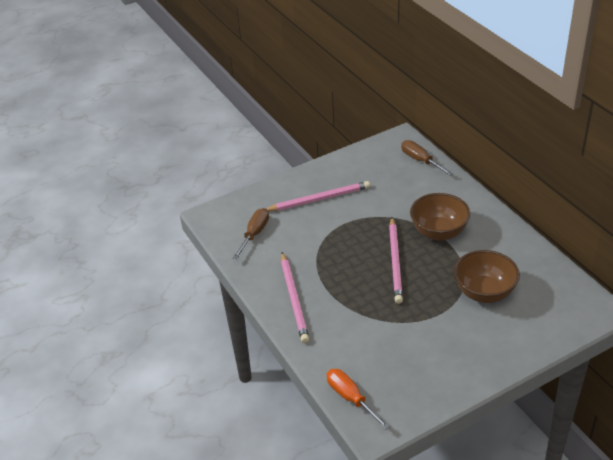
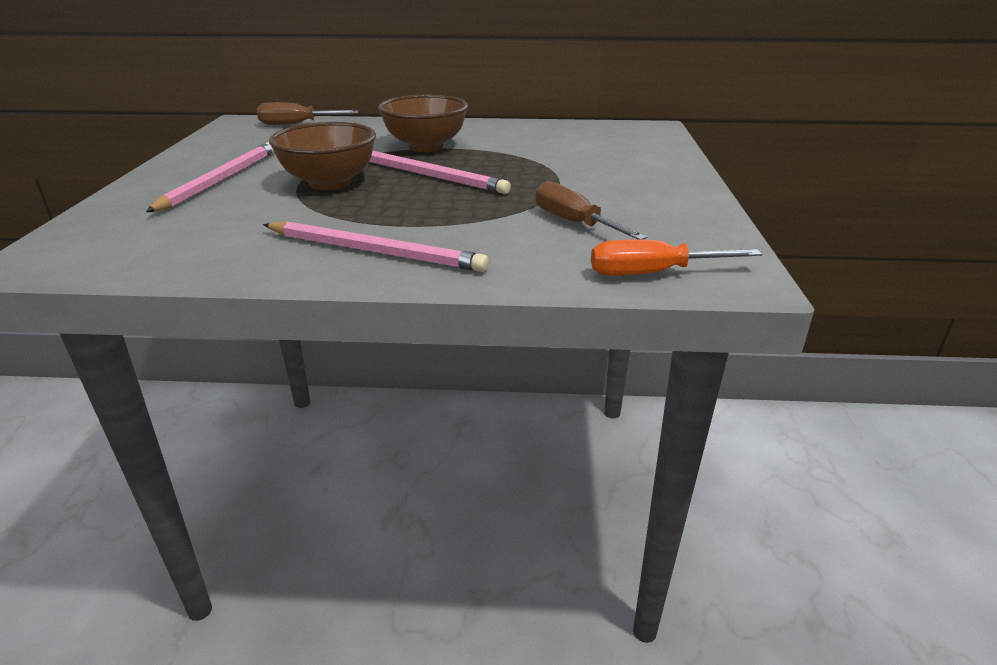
camera: 60 degrees left, 10 degrees down
brown screwdriver [233,208,269,259] -> brown screwdriver moved to [535,181,647,240]
brown bowl [454,250,520,303] -> brown bowl moved to [269,122,376,190]

